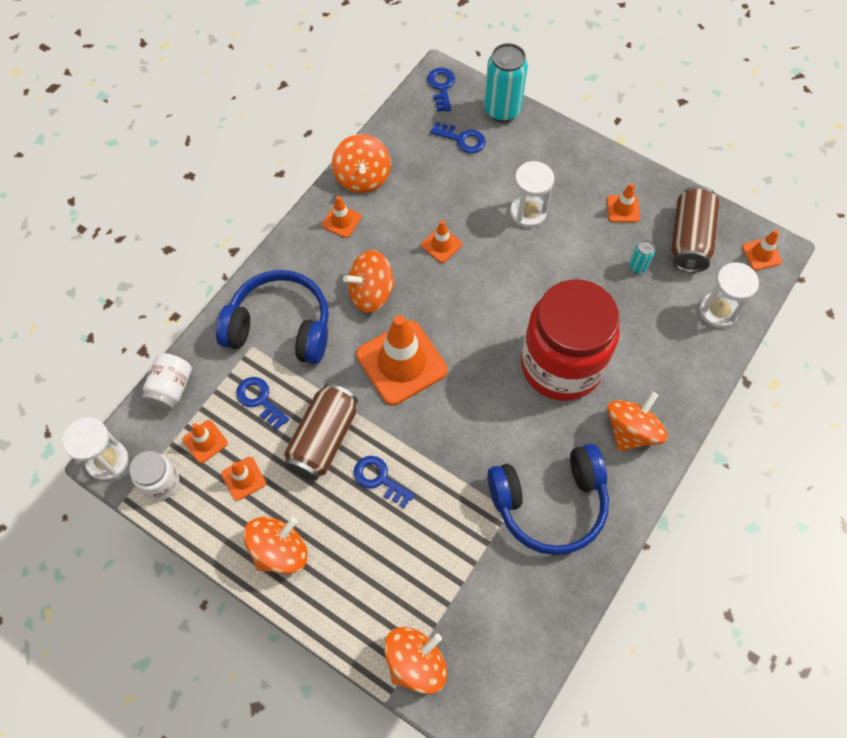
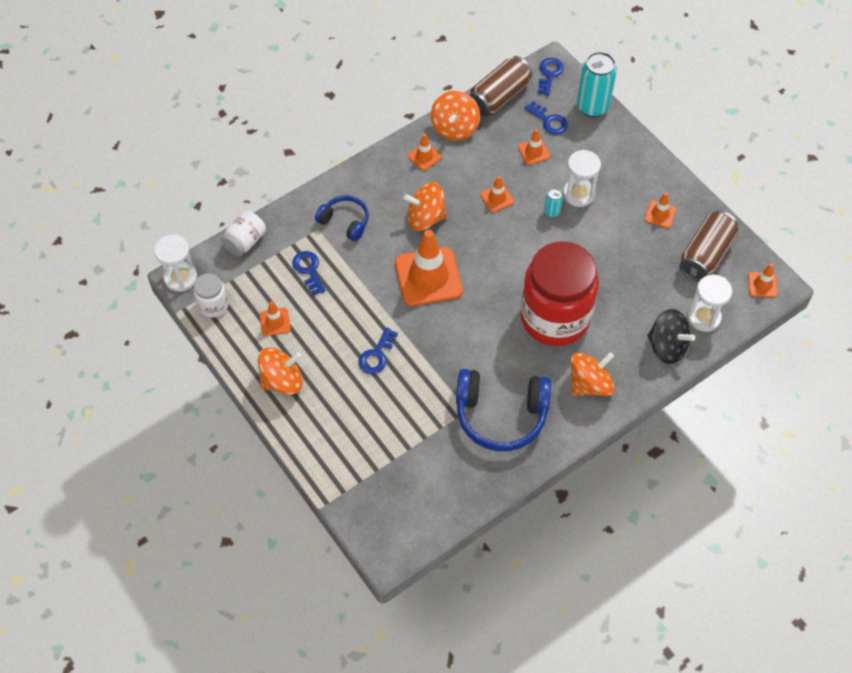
camera: 20 degrees right, 5 degrees down
orange traffic cone [182,420,228,463] -> orange traffic cone moved to [518,129,550,165]
blue headphones [216,270,329,364] -> blue headphones [315,195,369,241], size x0.57
brown can [284,383,358,481] -> brown can moved to [470,56,532,116]
blue key [354,456,415,508] -> blue key turned 120 degrees counterclockwise [358,327,398,374]
orange spinning top [384,627,447,694] -> none
turquoise can [629,240,655,274] -> turquoise can moved to [544,188,563,218]
none -> black spinning top [647,309,695,364]

